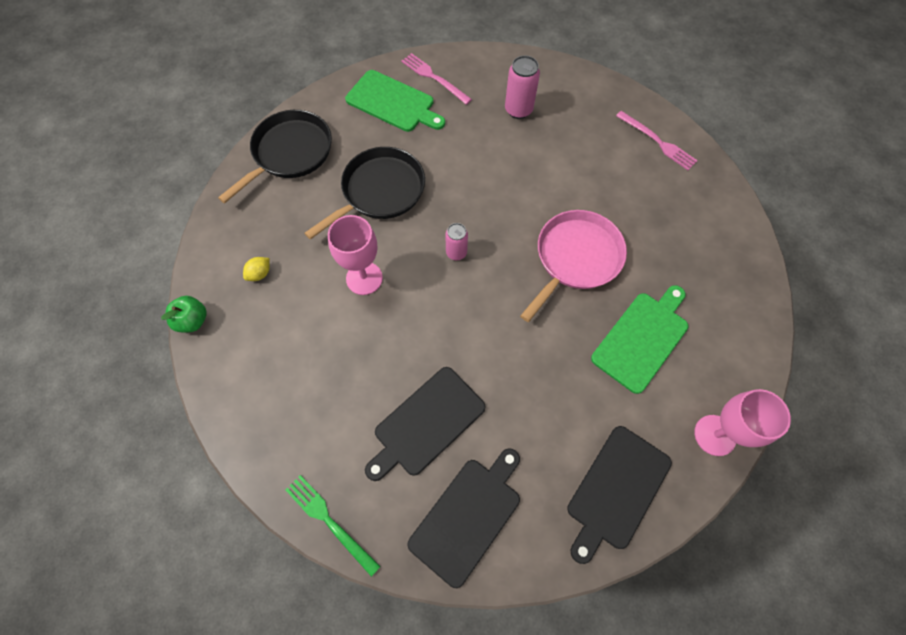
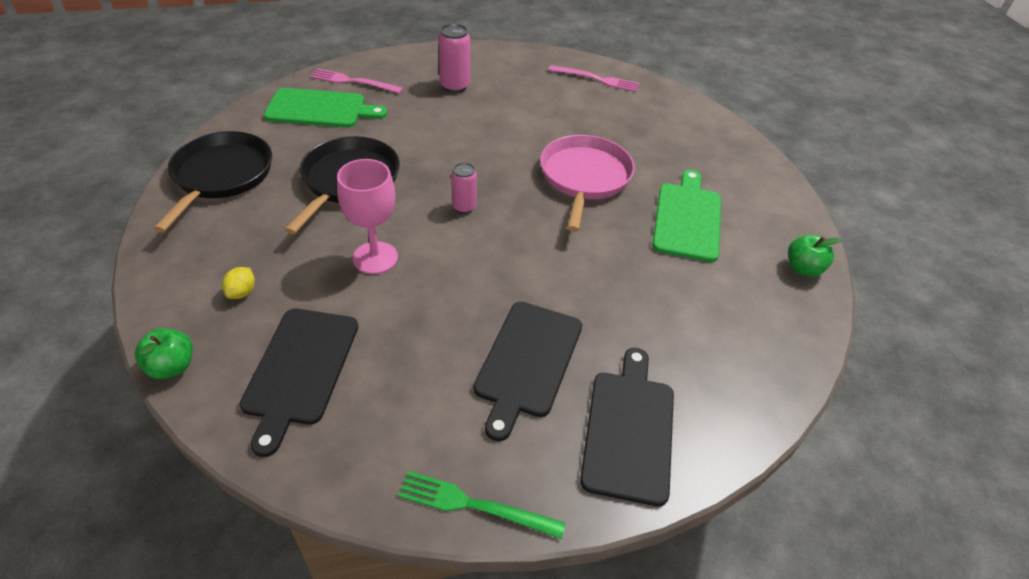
camera: 30 degrees left, 20 degrees down
black cutting board [567,426,672,564] -> black cutting board moved to [240,309,358,457]
pink goblet [694,389,791,456] -> green apple [788,235,841,277]

